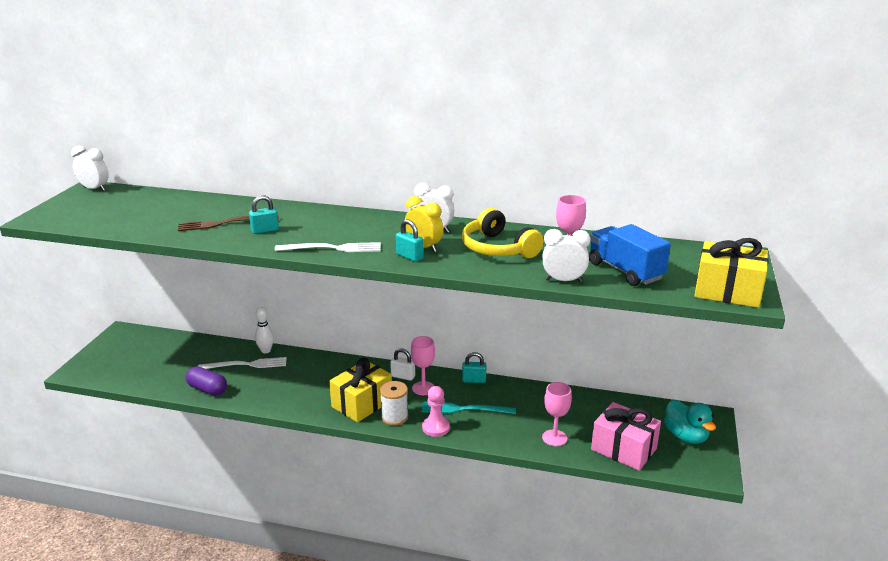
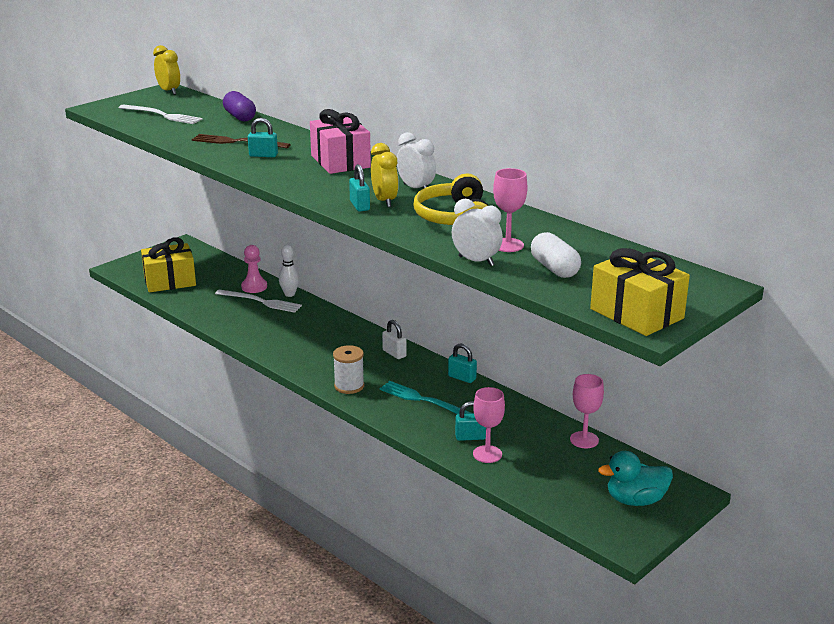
camera: 30 degrees right, 0 degrees up
white clock [71,146,109,191] -> yellow clock [153,45,180,95]
purple capsule [186,366,227,396] -> purple capsule moved to [223,91,256,121]
white fork [275,242,381,252] -> white fork moved to [119,105,203,124]
yellow gift [329,358,392,423] -> yellow gift moved to [141,238,196,292]
pink goblet [411,336,435,395] -> pink goblet moved to [570,374,604,448]
pink pawn [422,386,450,437] -> pink pawn moved to [241,245,267,293]
blue truck [589,224,671,286] -> white capsule [531,232,581,278]
pink gift [591,402,661,471] -> pink gift moved to [310,109,371,174]
turquoise duck [664,399,716,444] -> turquoise duck turned 75 degrees clockwise [598,451,673,506]
none -> turquoise padlock [455,401,486,441]

